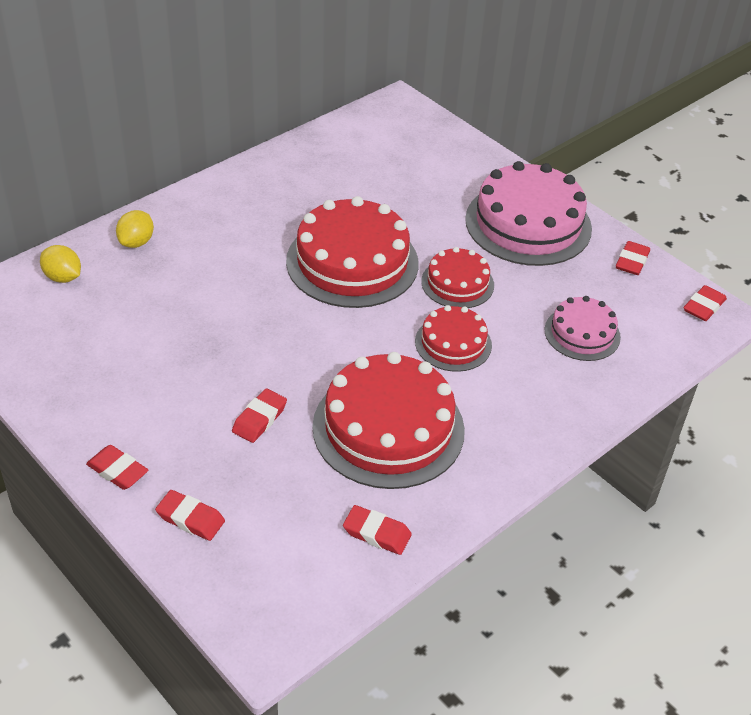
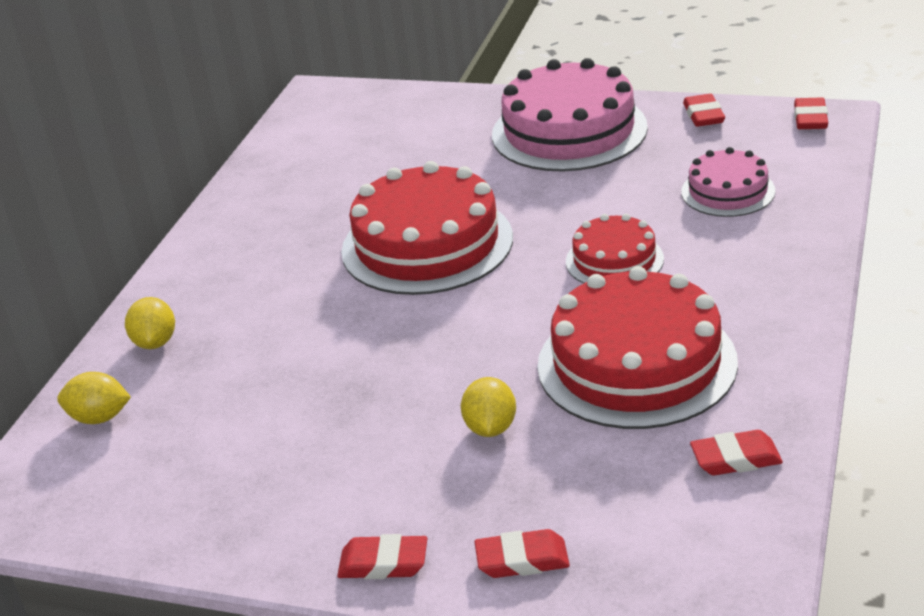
camera: 25 degrees left, 10 degrees down
red eraser [232,389,287,443] -> yellow lemon [461,377,516,437]
red cake [421,247,494,308] -> none

